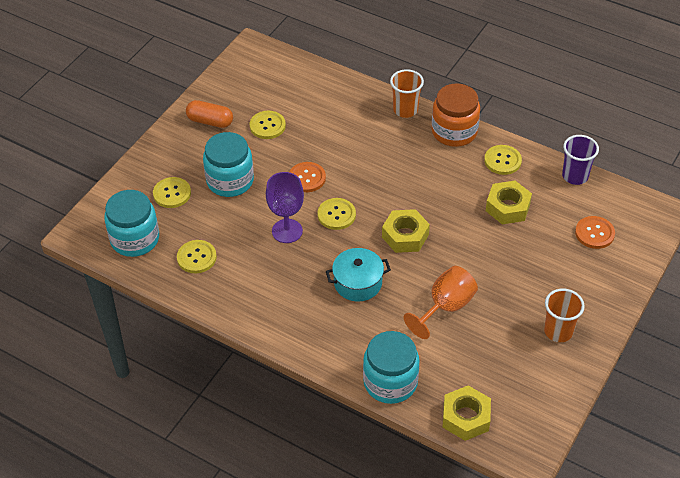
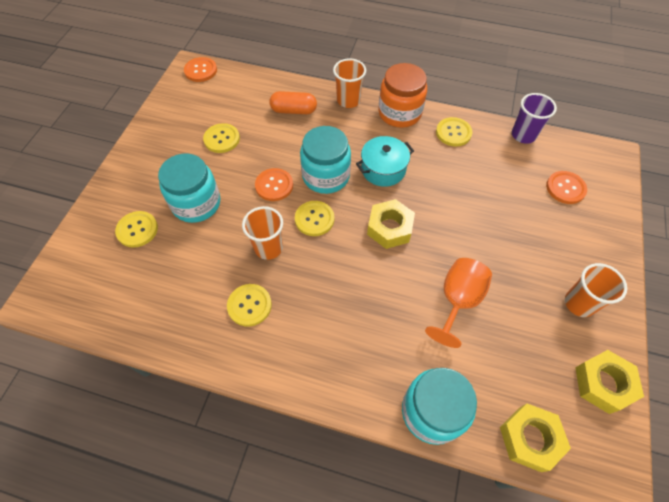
camera: 15 degrees left, 10 degrees up
turquoise jar [104,190,159,257] -> turquoise jar moved to [300,126,351,194]
yellow button [177,240,217,273] -> yellow button moved to [227,284,272,327]
orange capsule [186,100,233,128] -> orange capsule moved to [270,91,317,114]
purple goblet [266,172,304,243] -> orange cup [242,206,283,260]
turquoise pot [326,248,391,302] -> turquoise pot moved to [356,136,414,187]
yellow nut [486,181,532,224] -> yellow nut moved to [575,350,644,414]
none -> orange button [184,57,217,82]

